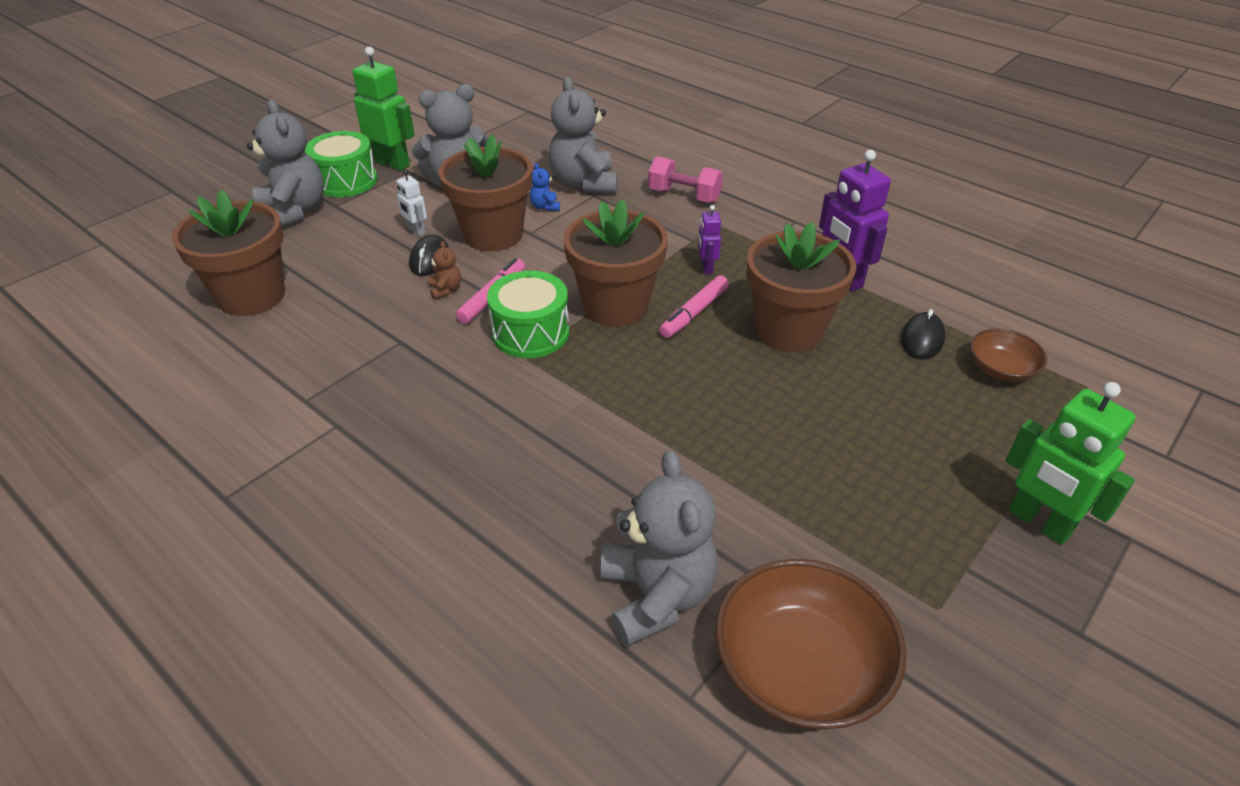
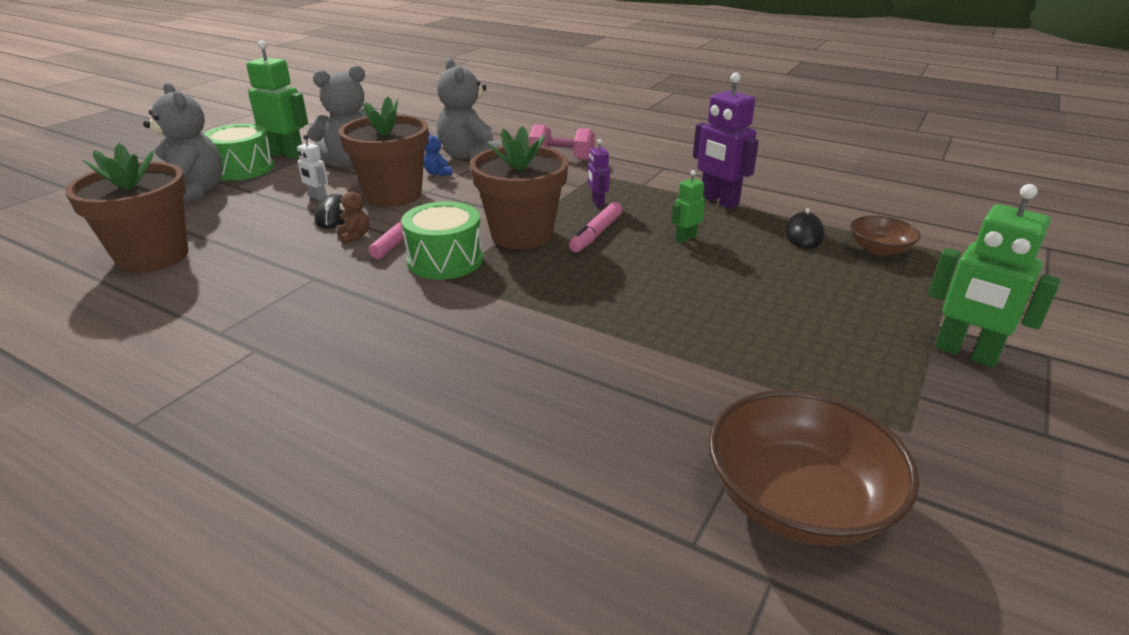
camera: 10 degrees left, 10 degrees down
grey teddy bear [601,450,718,647] -> none
brown flower pot [747,222,856,352] -> green robot [671,170,705,243]

